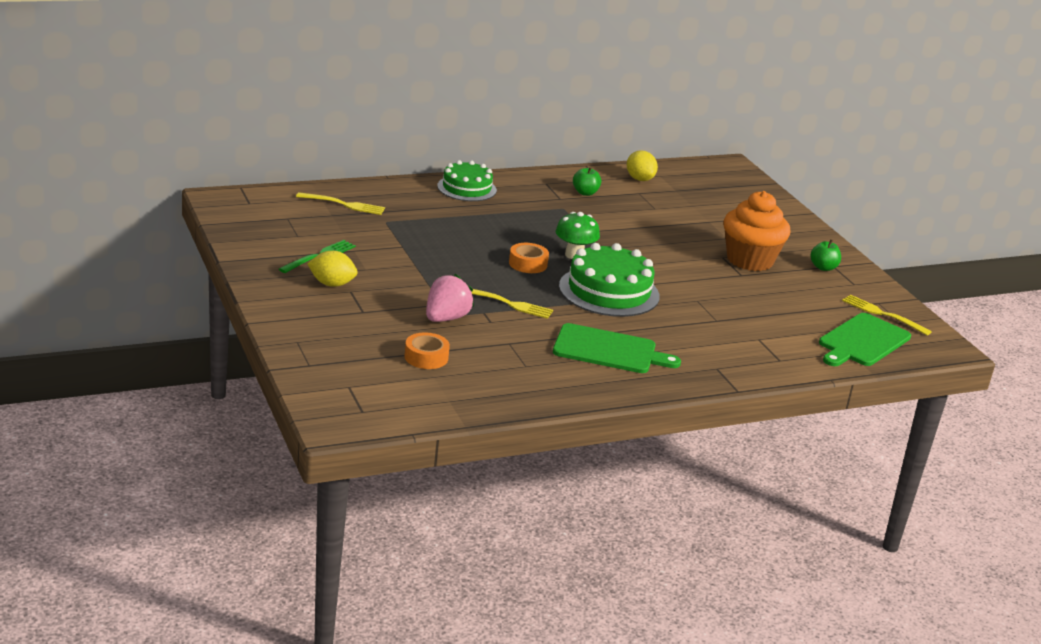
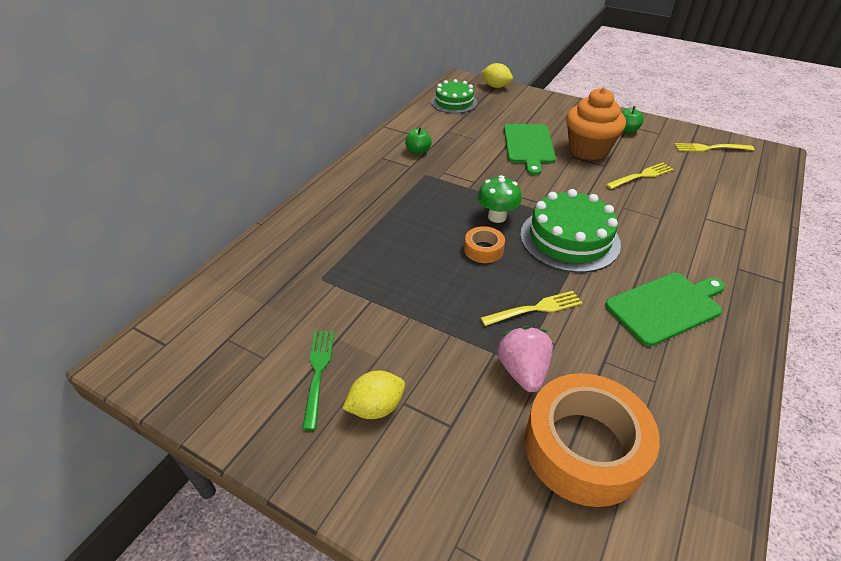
camera: 35 degrees left, 15 degrees up
yellow fork [296,192,385,215] -> yellow fork moved to [605,163,674,189]
orange tape [404,332,450,369] -> orange tape [525,373,660,507], size x2.15
green cake [437,160,497,201] -> green cake moved to [431,79,477,114]
yellow lemon [627,150,658,181] -> yellow lemon moved to [481,63,513,88]
green cutting board [819,313,911,366] -> green cutting board moved to [504,124,556,175]

